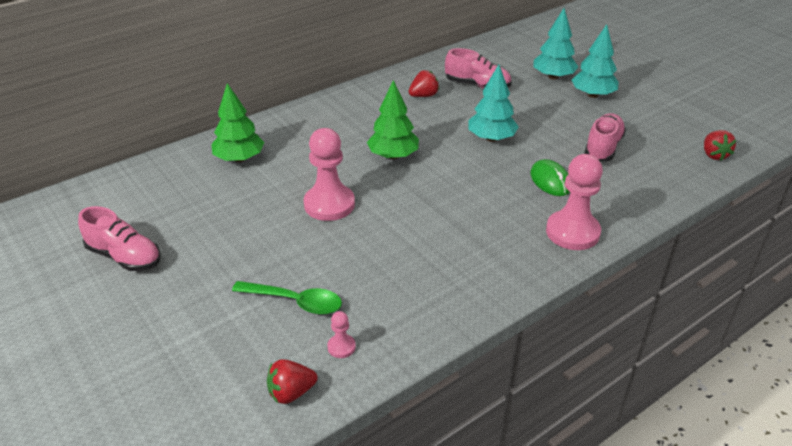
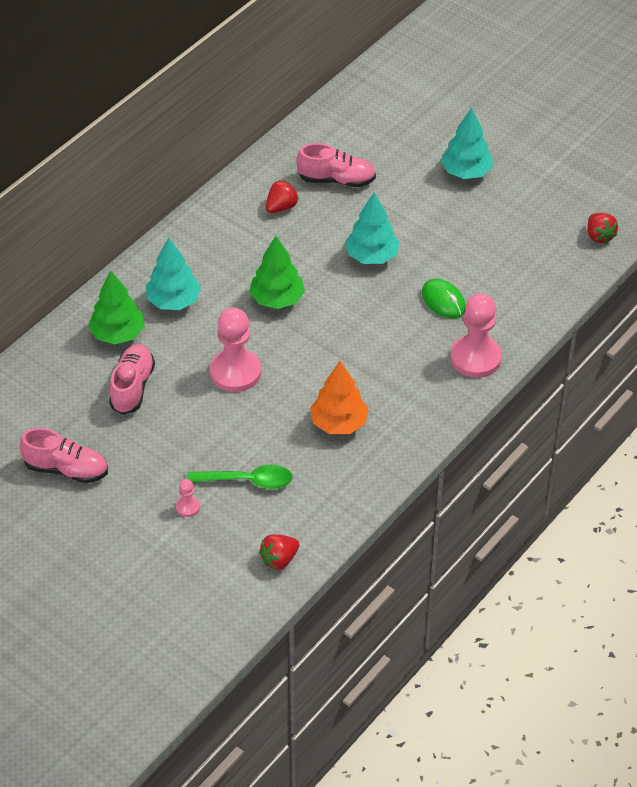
camera: 15 degrees left, 10 degrees up
pink pawn [327,311,356,358] -> pink pawn moved to [176,479,200,517]
turquoise tree [533,8,578,80] -> turquoise tree moved to [146,238,201,310]
pink shoe [585,113,626,162] -> pink shoe moved to [109,344,155,415]
none -> orange tree [310,361,369,434]

